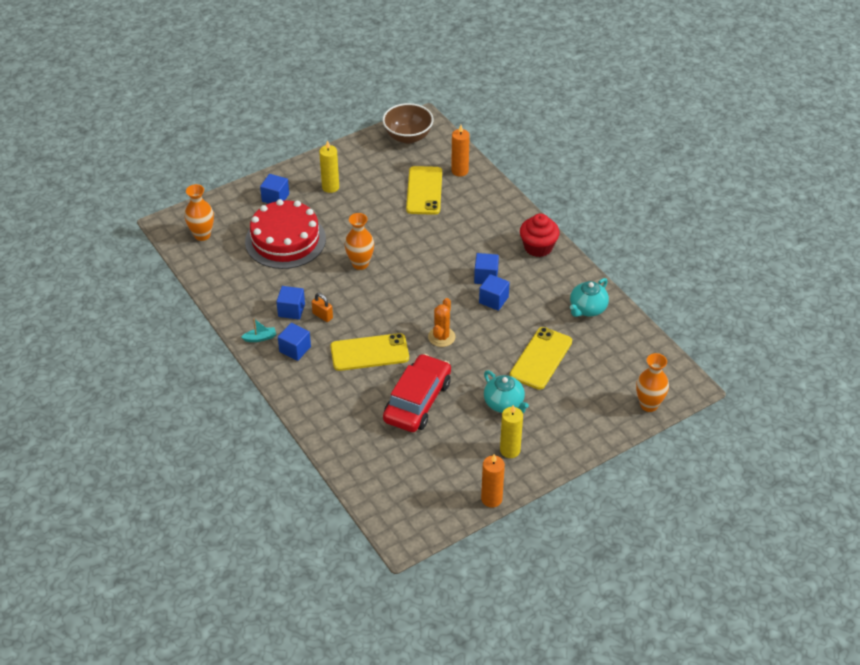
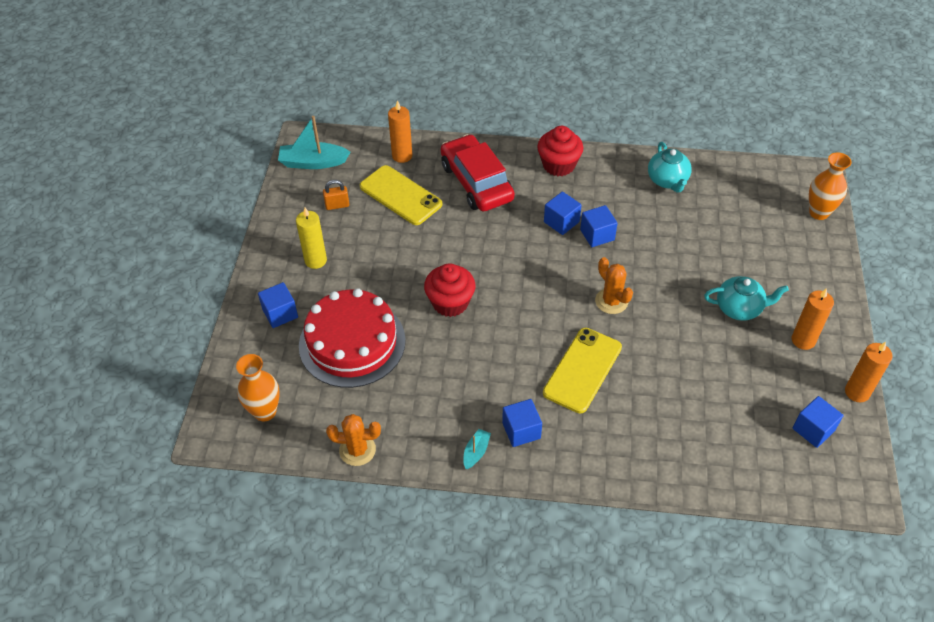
camera: 50 degrees left, 5 degrees up
blue cube [276,286,305,320] -> blue cube moved to [793,396,844,448]
orange padlock [312,293,333,322] -> orange padlock moved to [323,180,349,210]
orange vase [345,213,374,270] -> red cupcake [424,263,475,317]
brown bowl [382,103,433,144] -> turquoise boat [278,116,350,169]
red car [383,354,451,432] -> red car moved to [441,134,515,212]
yellow candle [500,405,523,458] -> orange candle [792,288,834,350]
yellow phone [510,327,572,390] -> none
none -> orange cactus [326,414,381,466]

